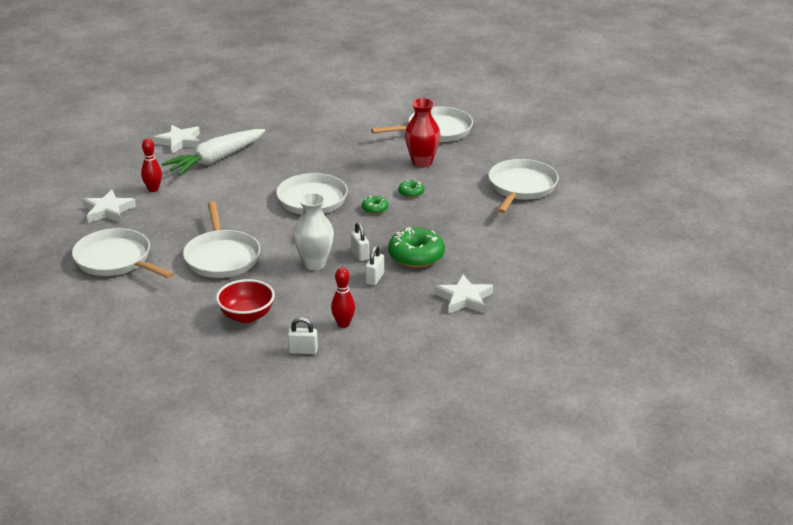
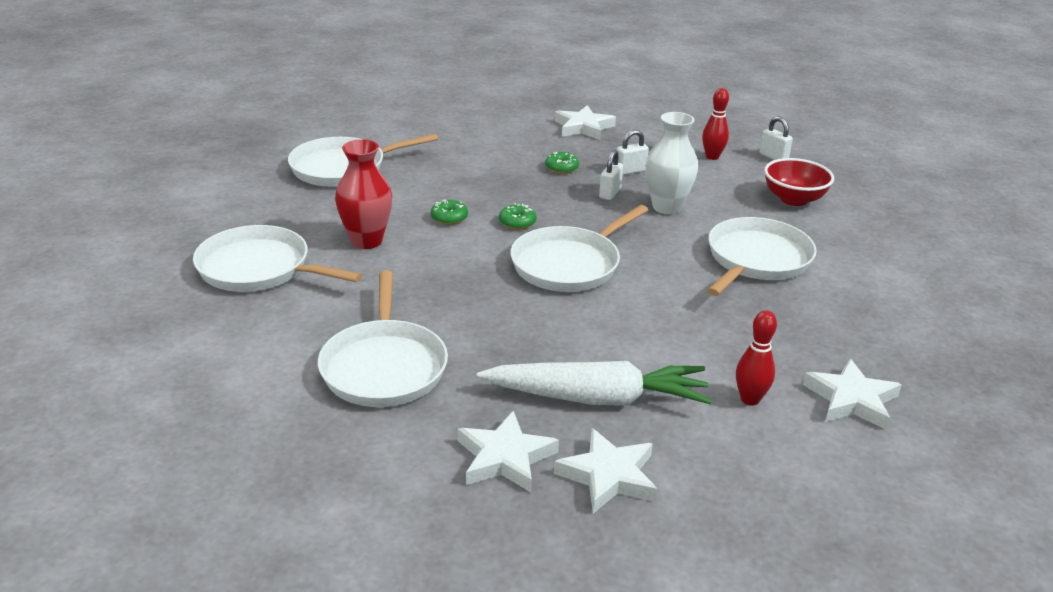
camera: 135 degrees left, 0 degrees up
white pan [72,228,174,278] -> white pan moved to [318,270,448,407]
green donut [388,227,445,268] -> green donut [545,152,579,174], size x0.50
none -> white star [458,411,559,492]

